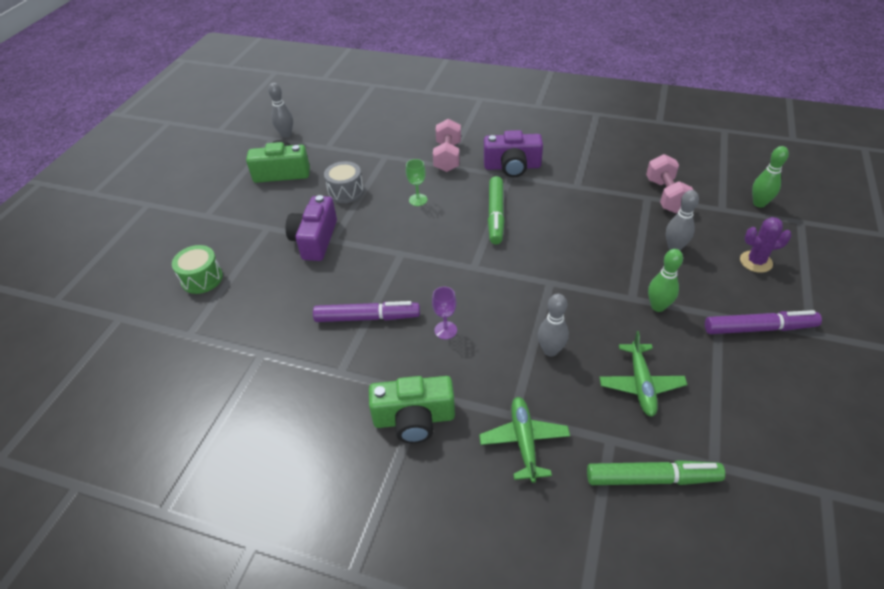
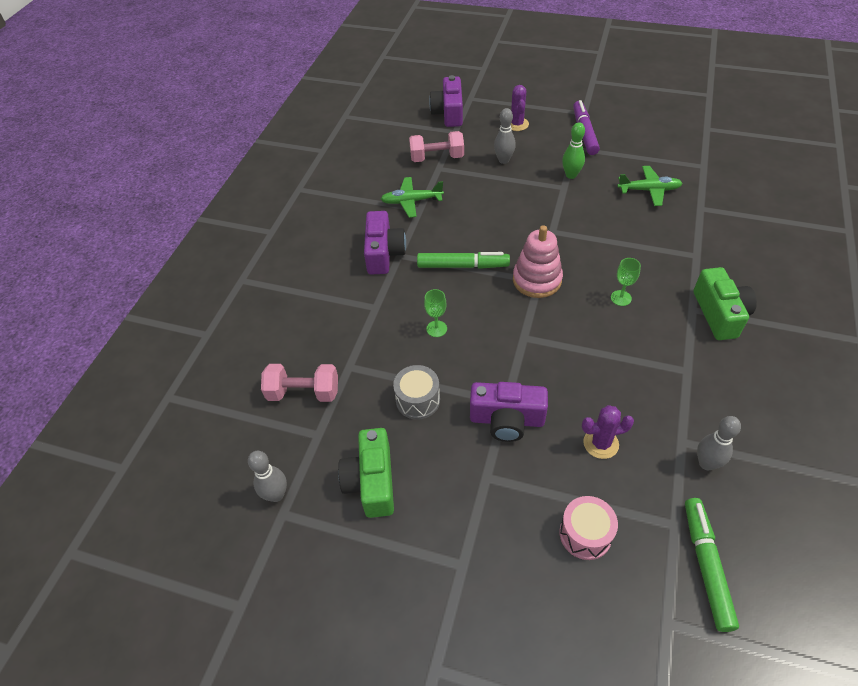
camera: 90 degrees left, 5 degrees up
green drum [172,245,223,294] -> pink drum [560,496,618,560]
purple marker [313,301,420,322] -> none
purple goblet [432,287,457,339] -> green goblet [611,258,641,306]
pink dumbbell [433,119,461,172] -> pink dumbbell moved to [261,364,338,402]
green plane [479,397,570,483] -> green plane moved to [381,177,444,218]
grey bowling pin [538,294,569,357] -> grey bowling pin moved to [697,416,741,470]
green marker [587,460,725,485] -> green marker moved to [685,498,739,632]
green bowling pin [752,146,789,208] -> purple camera [429,75,463,127]
none -> pink stacking toy [513,225,563,298]
none -> purple cactus [582,405,634,459]

